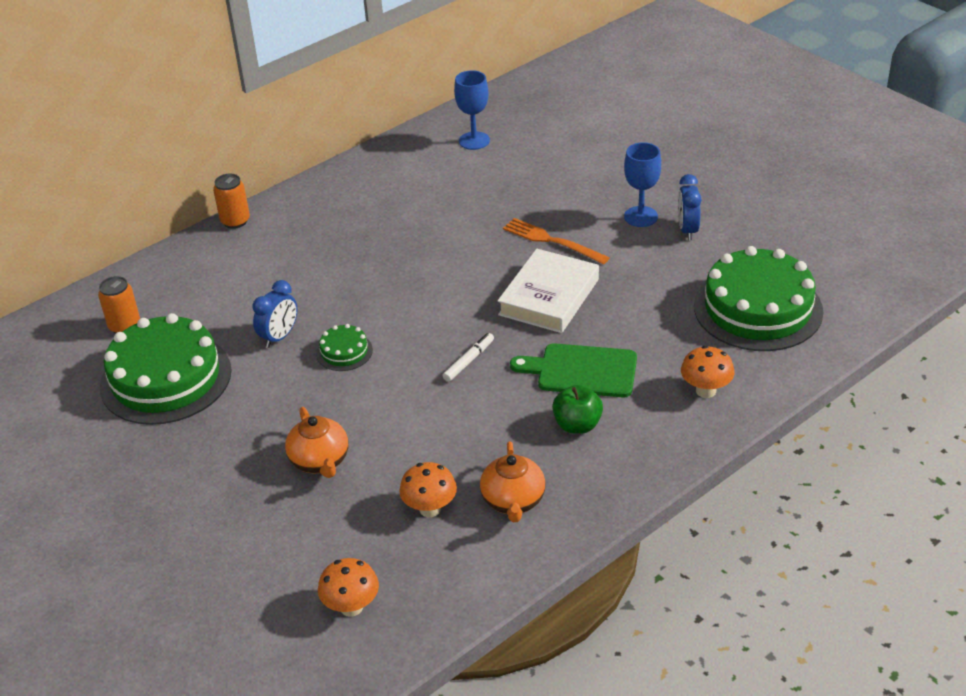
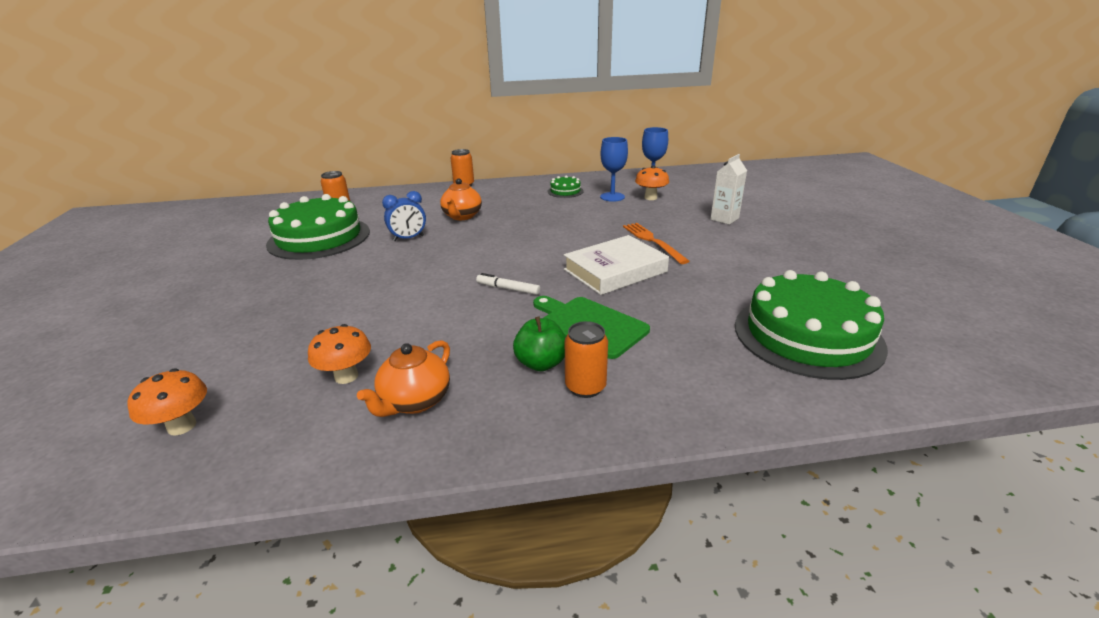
camera: 30 degrees right, 10 degrees down
orange teapot [285,407,348,478] -> orange teapot moved to [440,178,482,220]
green cake [316,324,373,371] -> green cake moved to [548,175,584,198]
white marker [442,333,494,382] -> white marker turned 135 degrees counterclockwise [476,273,540,295]
blue goblet [624,142,661,227] -> blue goblet moved to [600,137,628,202]
blue clock [678,174,701,240] -> none
orange mushroom [681,346,735,398] -> orange mushroom moved to [635,165,669,200]
none -> orange can [565,321,608,398]
none -> white carton [710,154,747,225]

